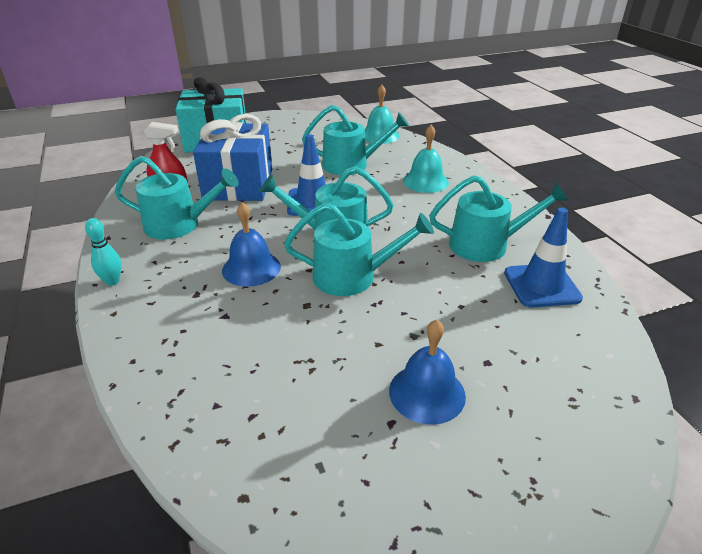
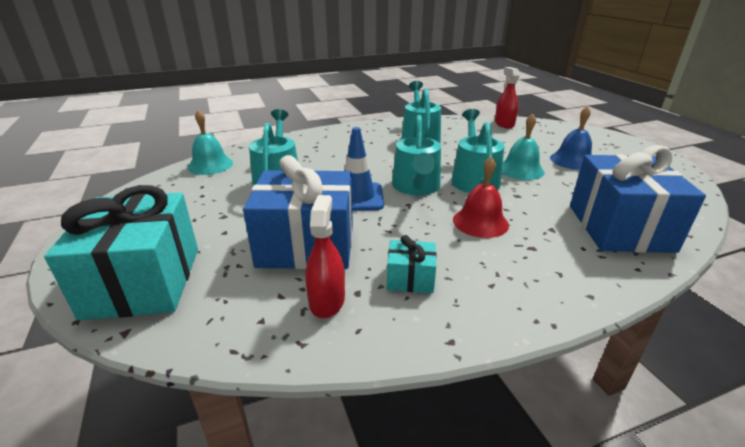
camera: 90 degrees left, 5 degrees down
turquoise bowling pin [85,218,121,286] -> none
turquoise watering can [115,156,239,239] -> turquoise gift [387,235,437,293]
blue bell [222,202,281,287] -> red bell [453,156,509,238]
turquoise bell [403,125,449,193] -> turquoise bell moved to [502,114,544,180]
blue traffic cone [504,208,583,308] -> none
none -> red spray bottle [495,67,520,128]
none -> blue gift [570,145,706,253]

